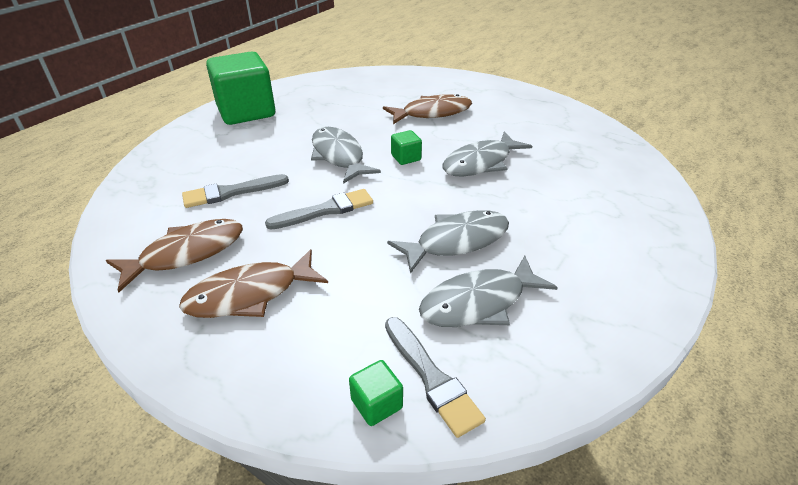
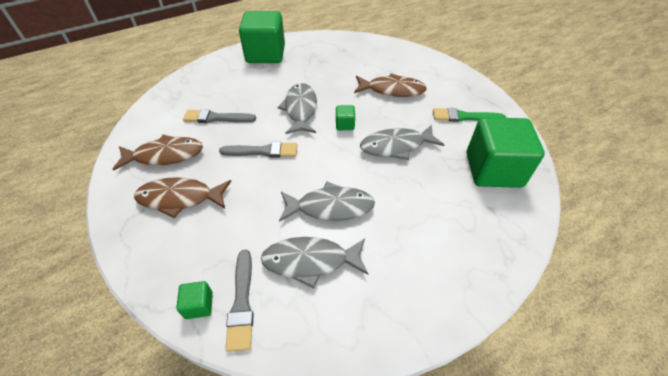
camera: 25 degrees right, 10 degrees up
none -> green brush [433,108,506,122]
none -> green cube [467,117,545,188]

